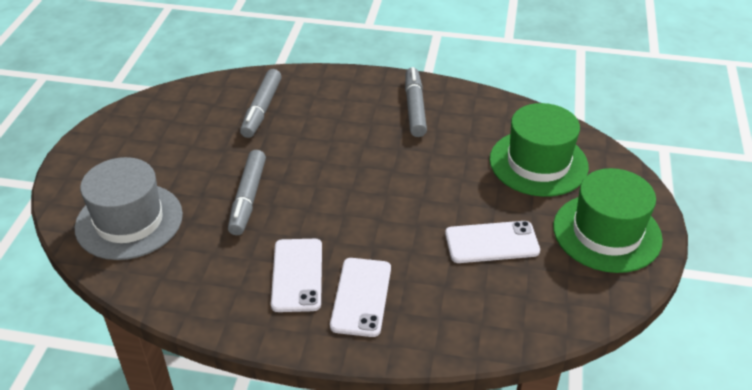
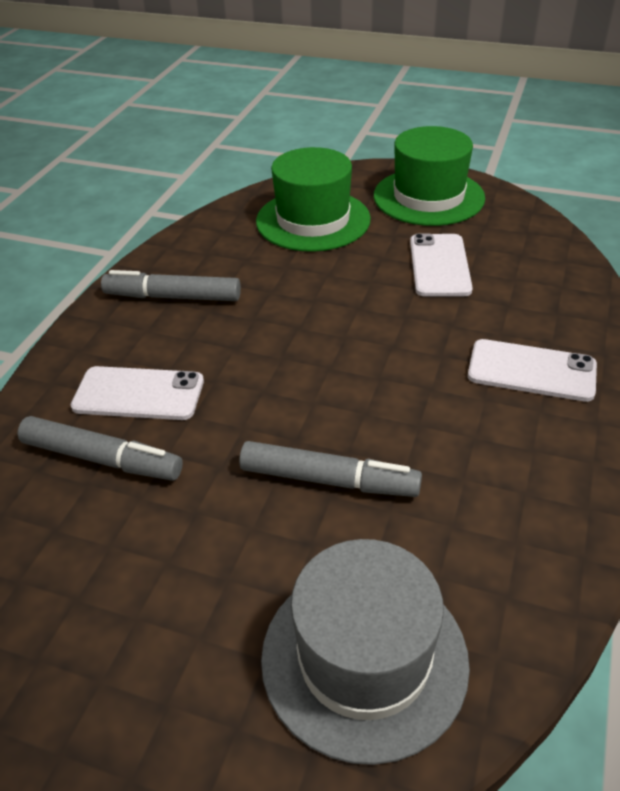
camera: 80 degrees left, 0 degrees up
white phone [271,239,322,312] -> white phone moved to [71,366,204,420]

